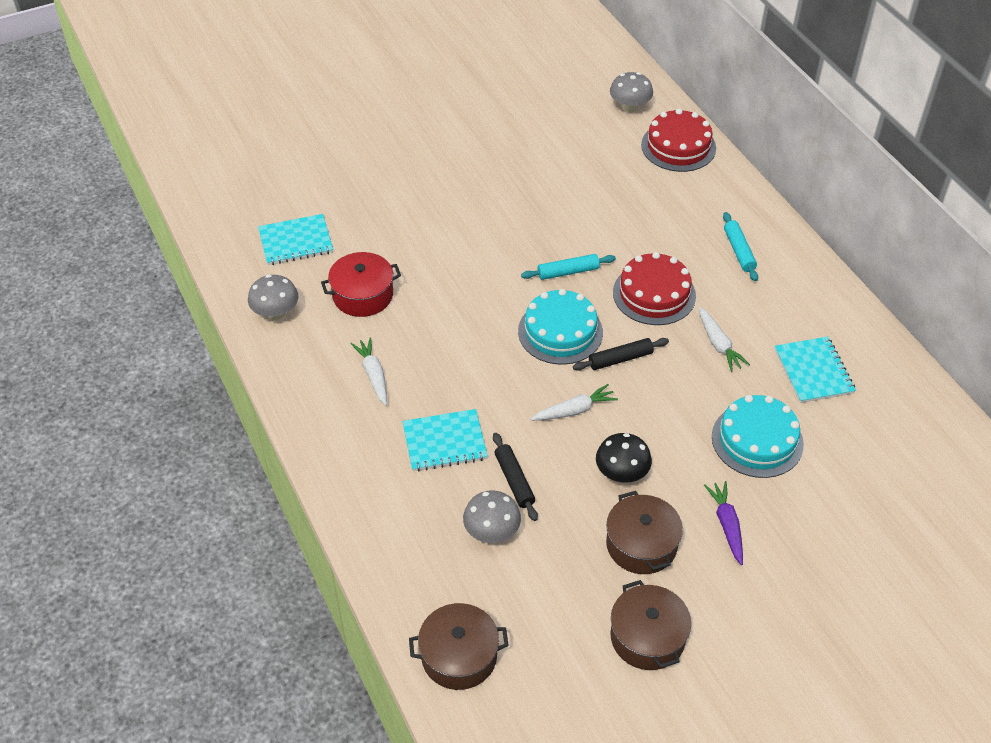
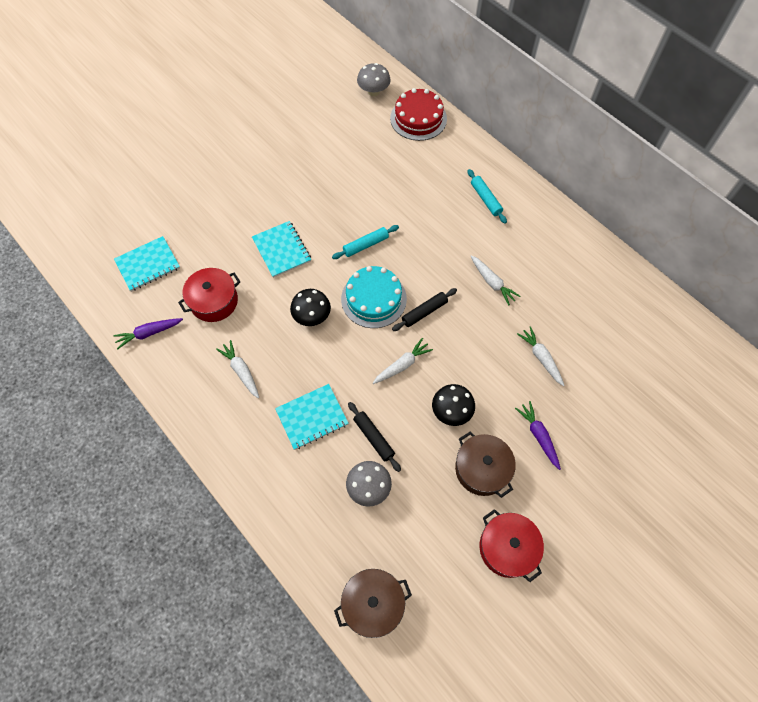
camera: 15 degrees left, 15 degrees up
grey mushroom [248,275,298,320] -> purple carrot [113,318,183,349]
brown pot [610,580,691,670] -> red pot [479,509,544,582]
red cake [613,252,696,325] -> none
turquoise cake [712,395,804,478] -> white carrot [517,326,565,386]
turquoise notebook [775,337,856,403] -> turquoise notebook moved to [252,221,311,278]
none -> black mushroom [290,289,331,326]

